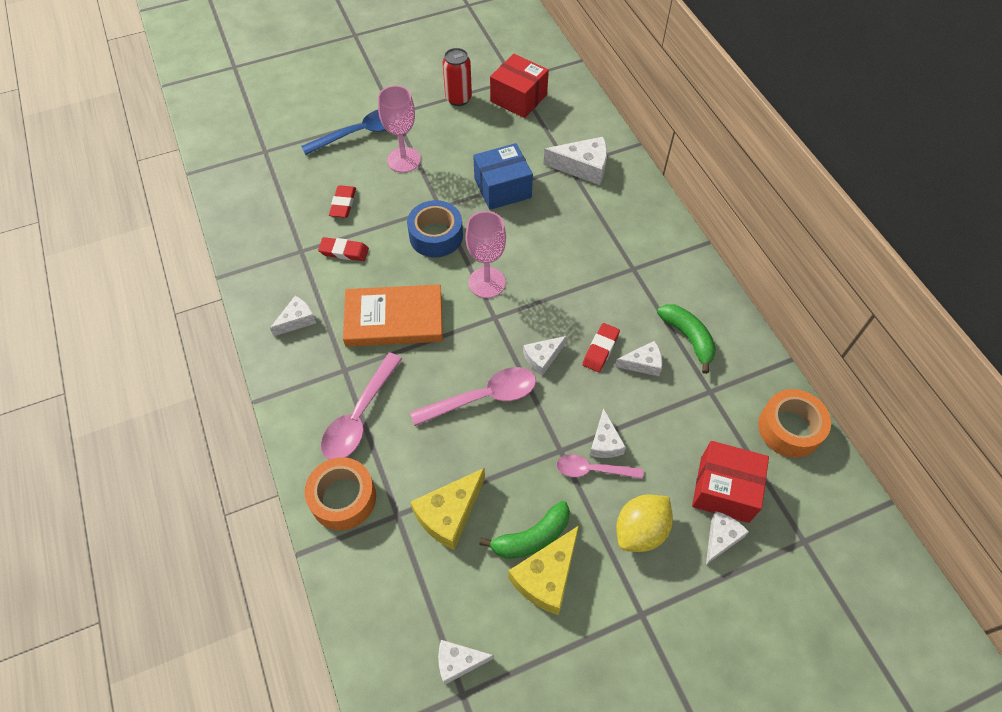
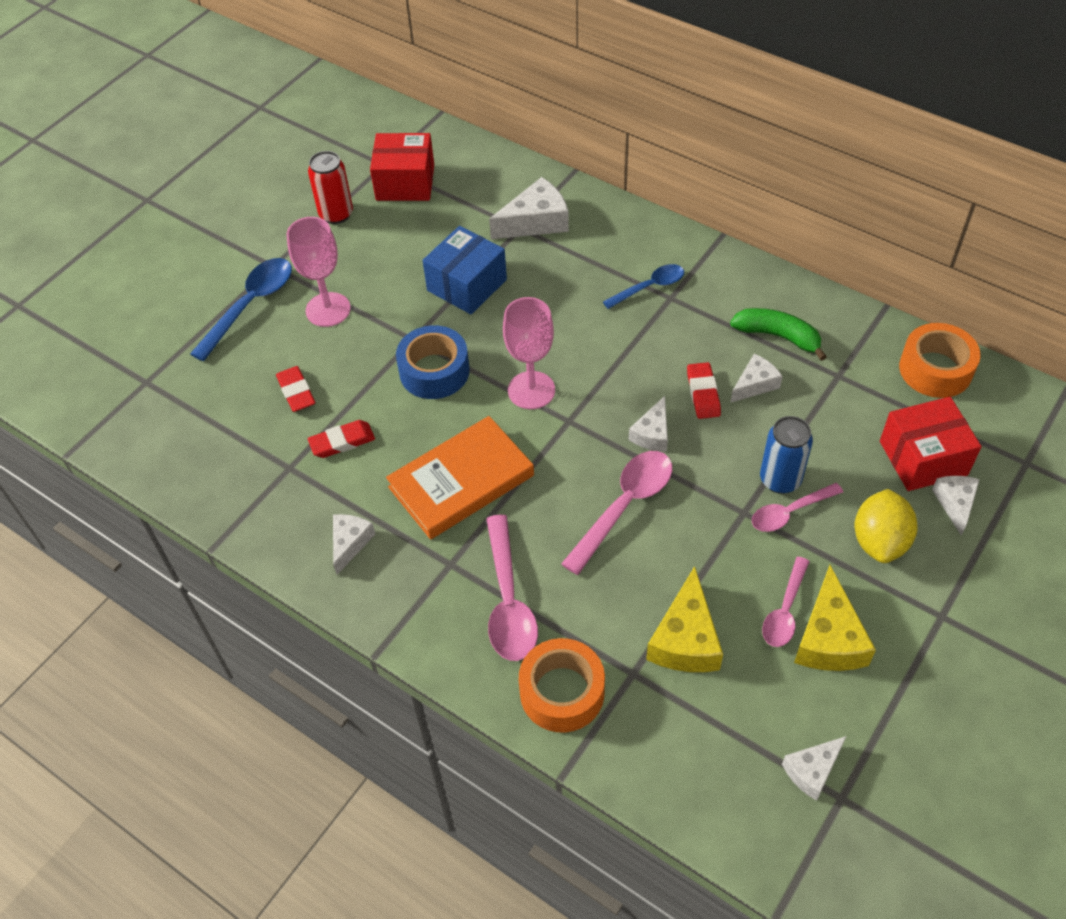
camera: 30 degrees left, 5 degrees down
green banana [479,501,570,559] -> pink spoon [762,557,810,647]
white cheese [589,408,626,458] -> blue can [760,416,813,494]
none -> blue spoon [603,264,684,309]

